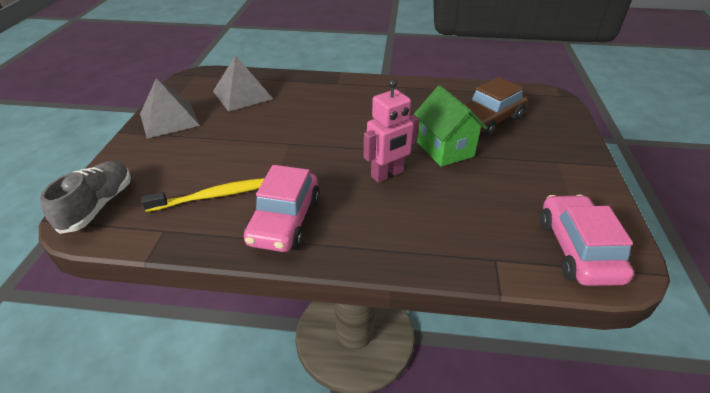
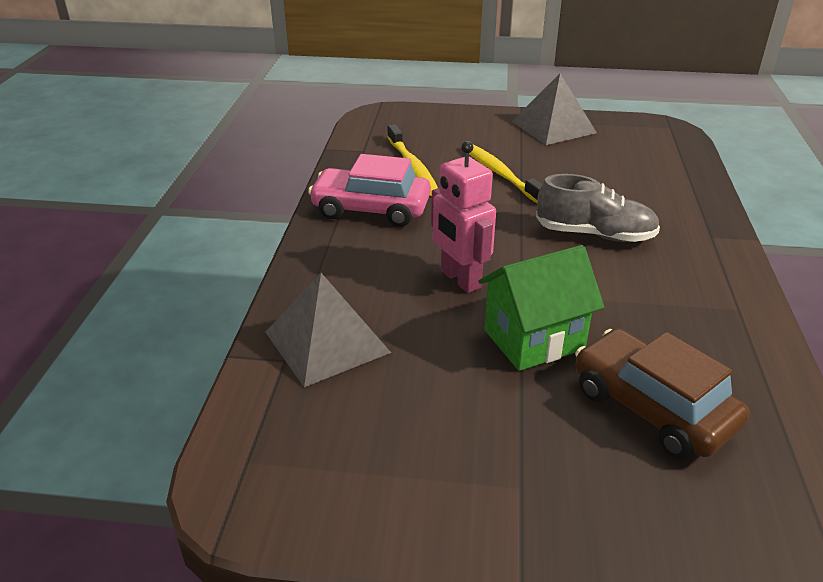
camera: 90 degrees right, 5 degrees down
grey shoe [40,161,131,234] -> grey shoe moved to [536,174,660,242]
grey pyramid [213,55,273,112] -> grey pyramid moved to [265,273,391,387]
pink car [540,195,634,286] -> none
none -> yellow toothbrush [461,145,542,203]

